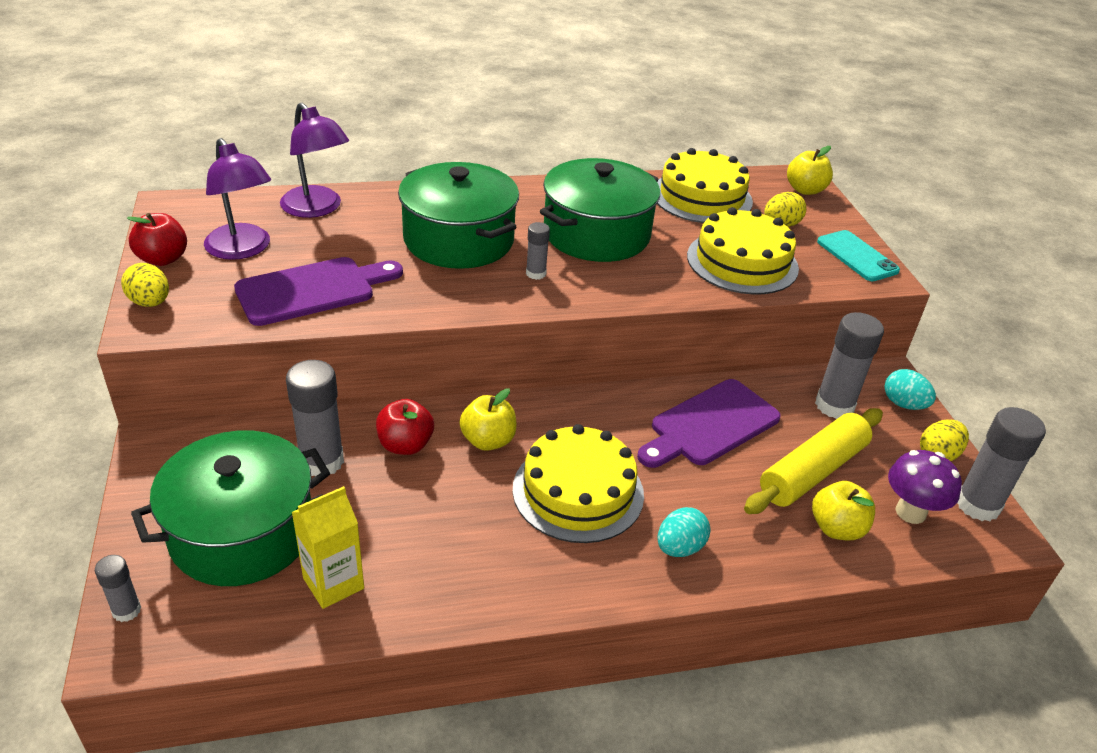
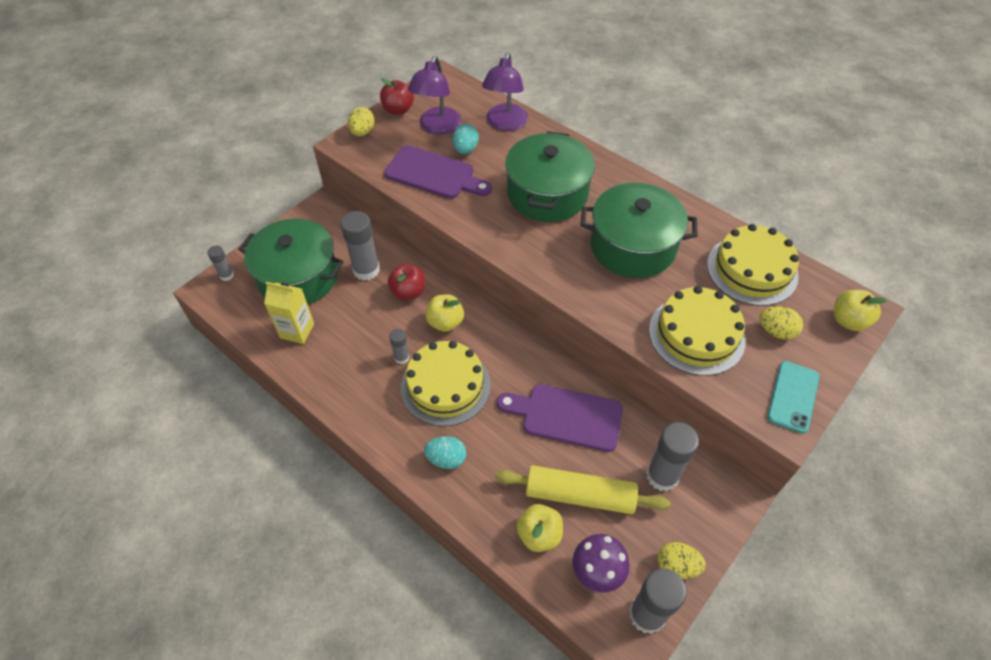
camera: 55 degrees right, 15 degrees up
grey glue stick [526,222,550,280] -> grey glue stick moved to [389,329,409,364]
turquoise egg [884,369,936,410] -> turquoise egg moved to [453,124,479,154]

